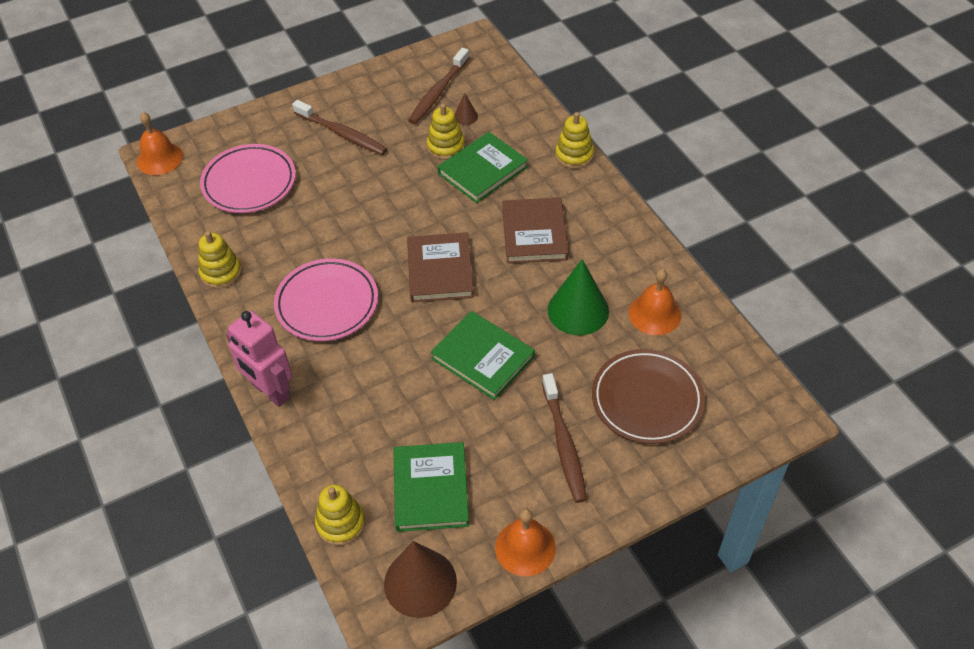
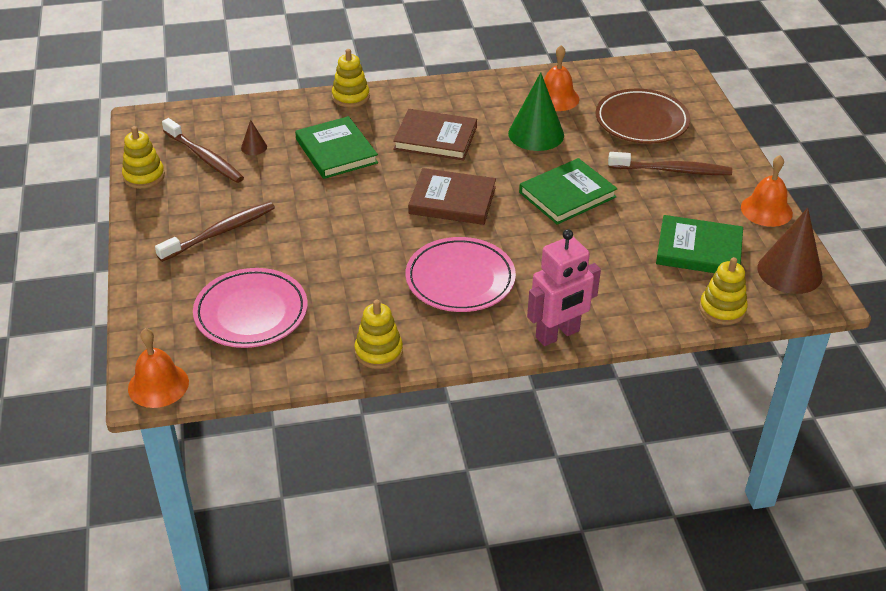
camera: 75 degrees left, 10 degrees down
yellow stacking toy [427,104,465,160] -> yellow stacking toy moved to [122,126,165,189]

